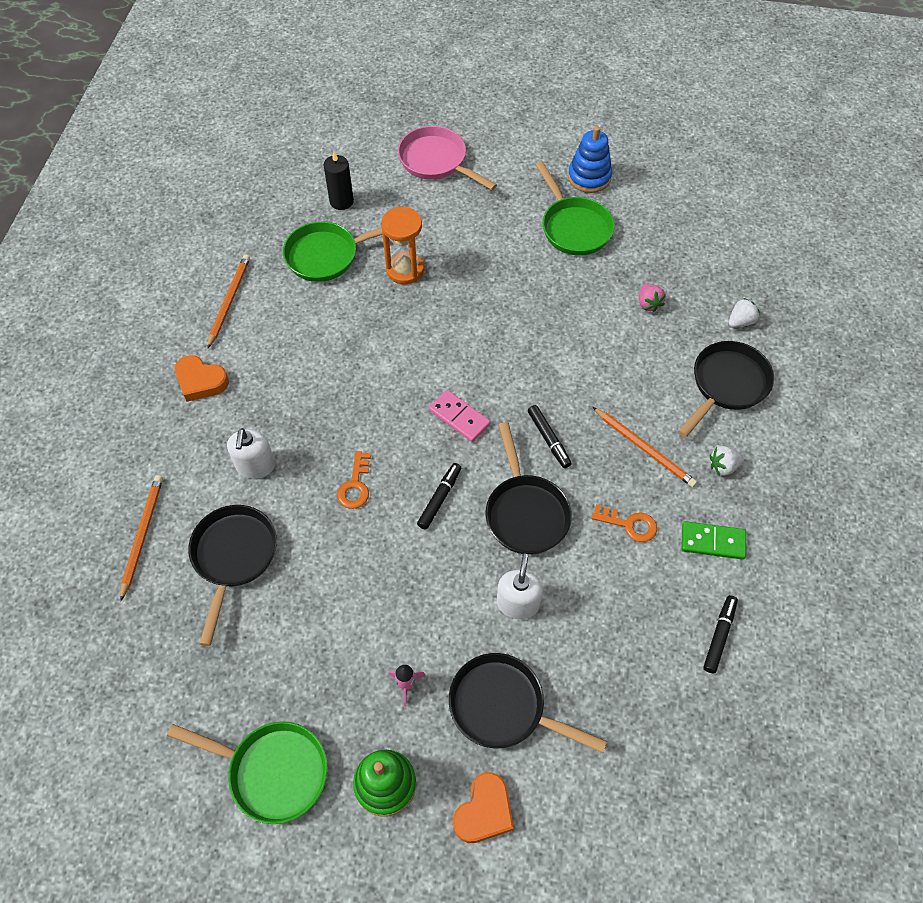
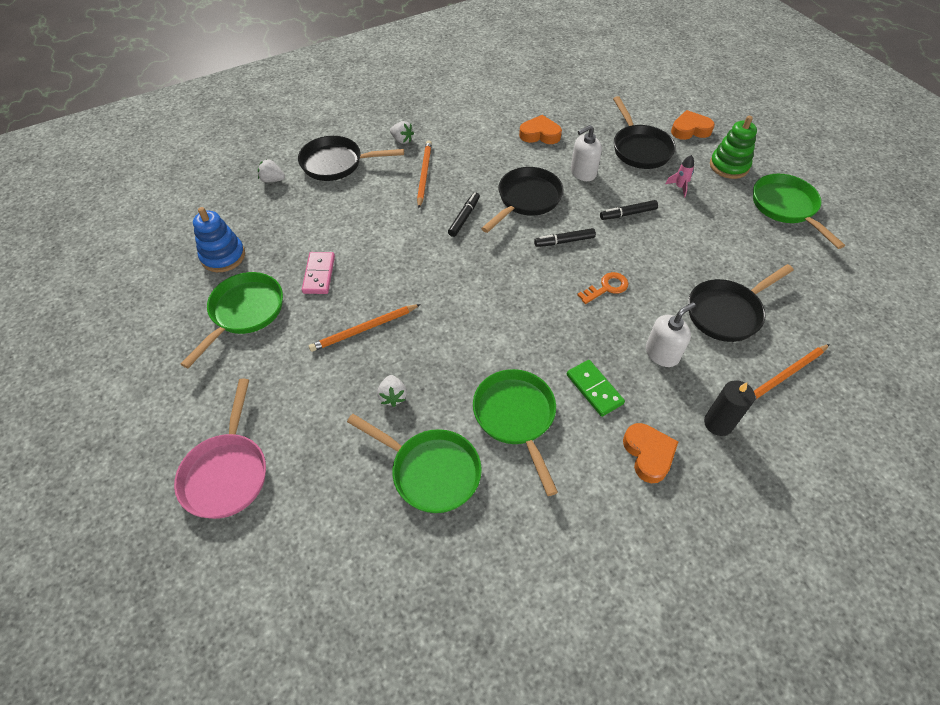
camera: 130 degrees left, 5 degrees down
orange pencil [208,255,250,348] -> orange pencil moved to [309,304,421,352]
black candle [323,152,354,210] -> black candle moved to [704,380,755,436]
orange hourglass [381,207,424,284] -> white strawberry [377,375,407,407]
pink domino [429,390,490,442] -> pink domino moved to [302,252,335,294]
blue stacking toy [568,126,612,193] -> blue stacking toy moved to [193,207,245,272]
orange key [591,504,657,542] -> none
pink strawberry [639,284,666,312] -> none
green domino [681,521,746,560] -> green domino moved to [567,360,625,417]
black marker [703,595,738,673] -> black marker moved to [600,200,658,220]
none -> green pan [473,369,558,496]
none -> orange heart [519,115,562,144]

